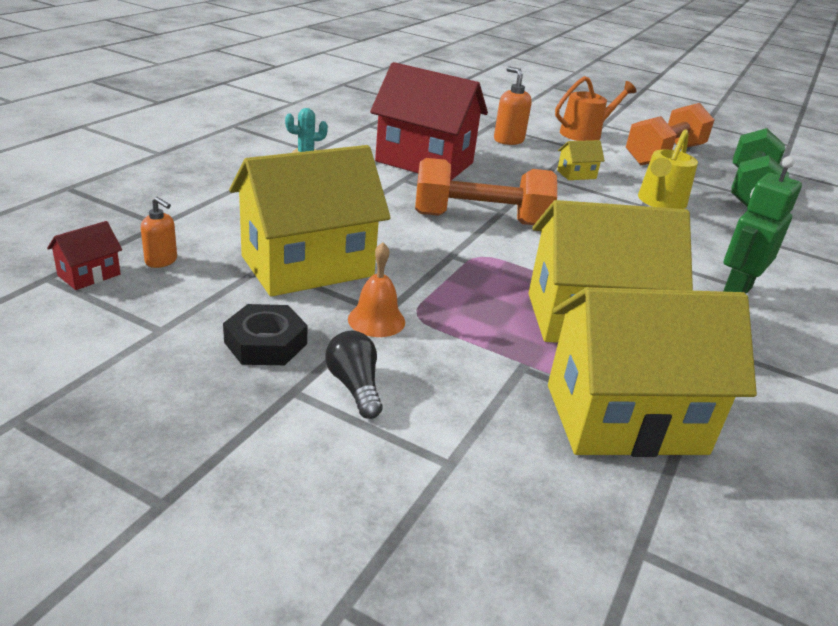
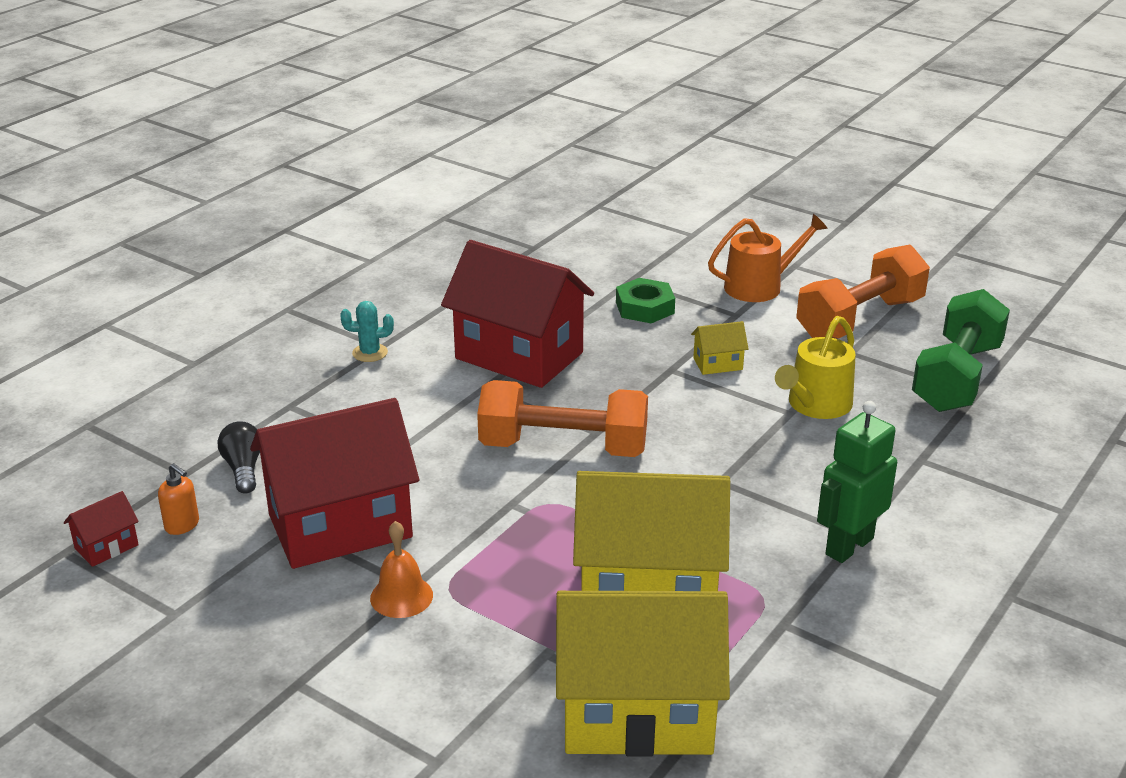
camera: 10 degrees right, 0 degrees up
black nut [223,304,308,365] -> none
yellow house [229,145,391,297] -> red house [250,398,419,569]
black light bulb [325,331,383,419] -> black light bulb moved to [218,421,260,493]
orange soap dispenser [494,66,532,145] -> green nut [616,278,675,323]

